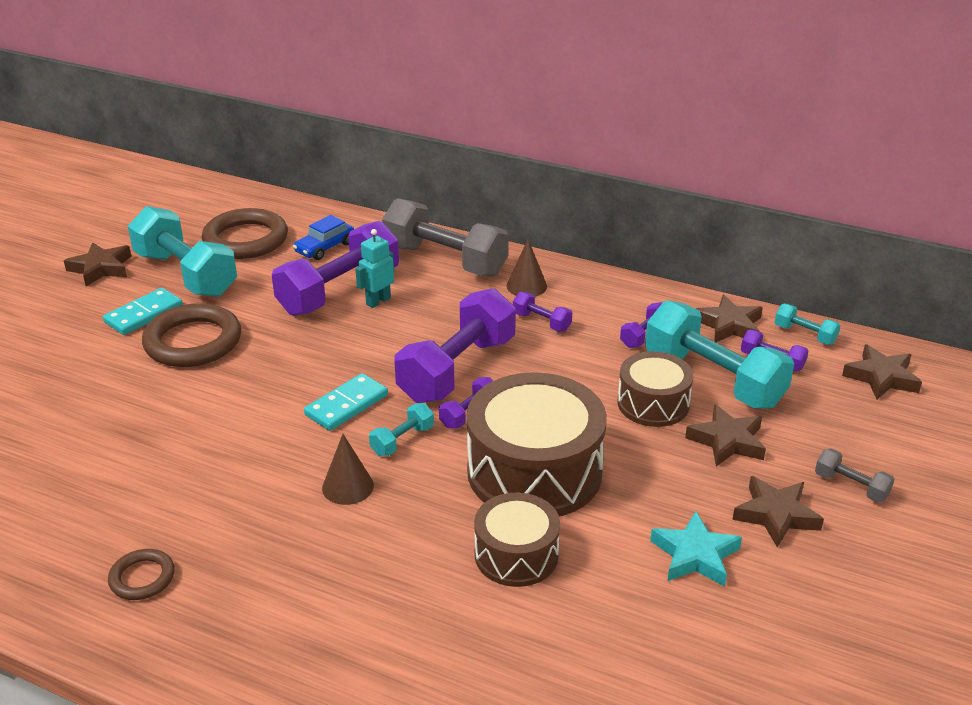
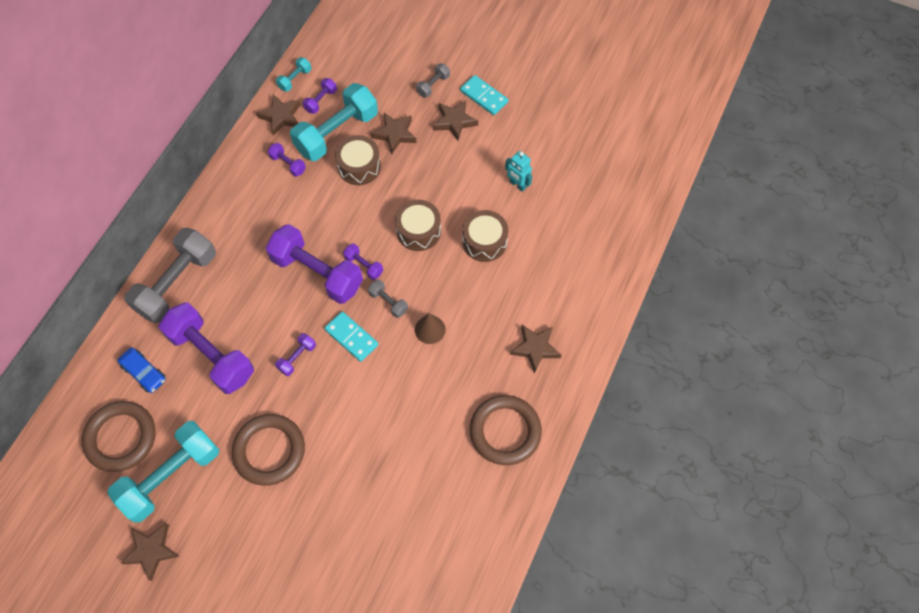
camera: 90 degrees left, 30 degrees up
turquoise domino [103,288,183,335] -> turquoise domino moved to [460,75,508,115]
brown ring [108,549,175,600] -> brown ring [470,395,542,465], size x1.94
turquoise robot [355,229,394,308] -> turquoise robot moved to [505,151,532,192]
turquoise dumbbell [369,403,434,456] -> grey dumbbell [368,279,408,318]
brown drum [467,372,607,517] -> brown drum [395,200,441,251], size x0.57
brown cone [506,239,547,297] -> none
purple dumbbell [513,292,572,332] -> purple dumbbell moved to [275,333,316,376]
turquoise star [650,511,742,587] -> none
brown star [842,344,922,400] -> brown star moved to [510,325,561,374]

